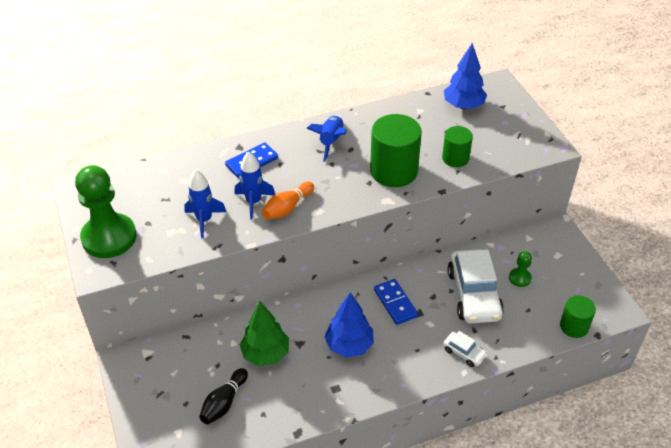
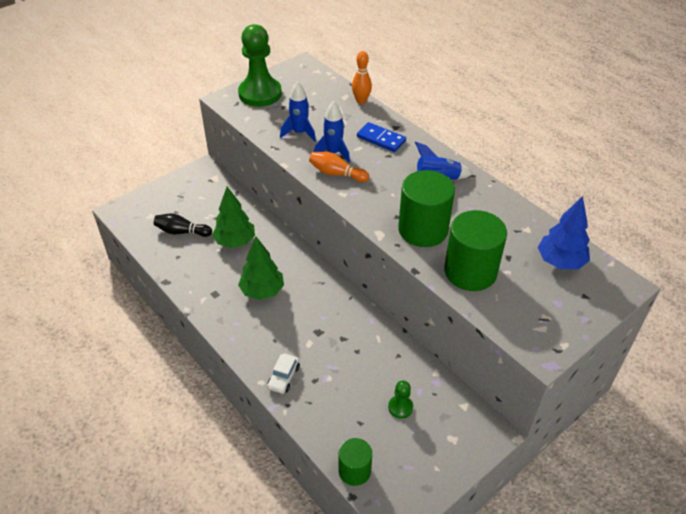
camera: 70 degrees right, 0 degrees up
blue tree [324,292,374,357] -> green tree [238,237,284,300]
blue domino [374,279,418,325] -> none
green cylinder [442,126,473,167] -> green cylinder [444,210,507,291], size x1.73
white car [448,249,504,324] -> none
none -> orange bowling pin [352,51,372,104]

